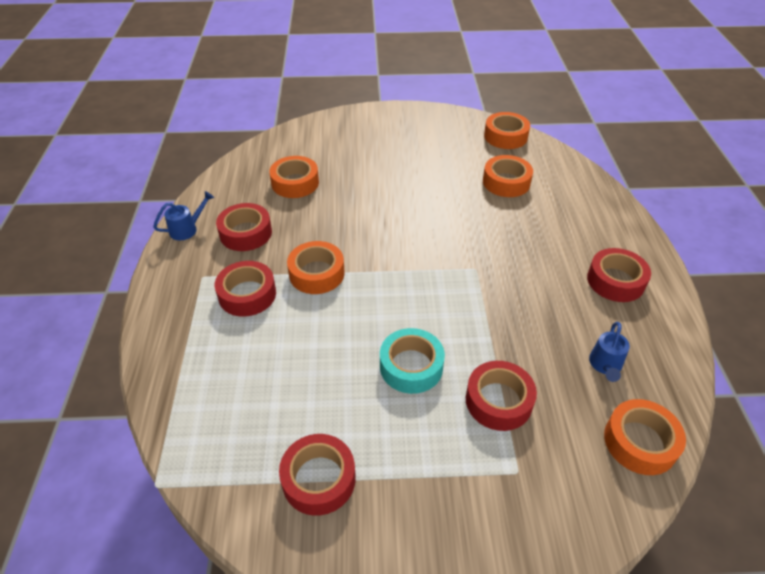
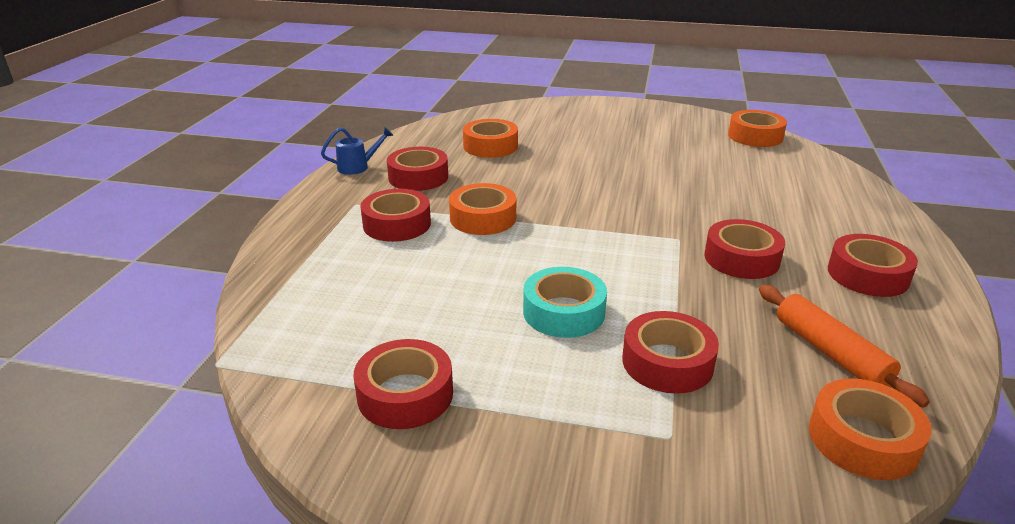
camera: 15 degrees right, 15 degrees down
orange tape [483,155,533,197] -> none
blue watering can [589,322,630,382] -> orange rolling pin [759,285,930,408]
none -> red tape [704,219,785,279]

